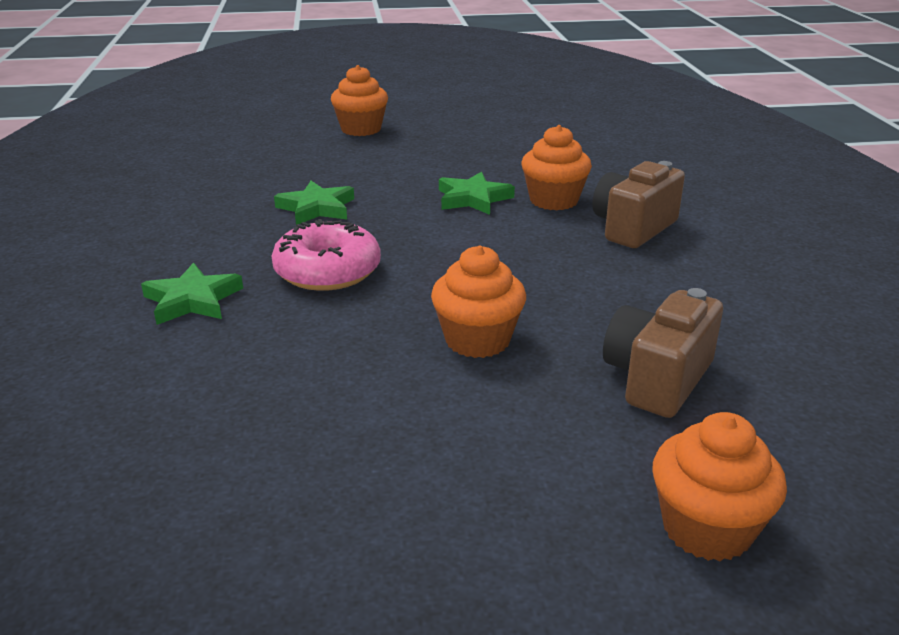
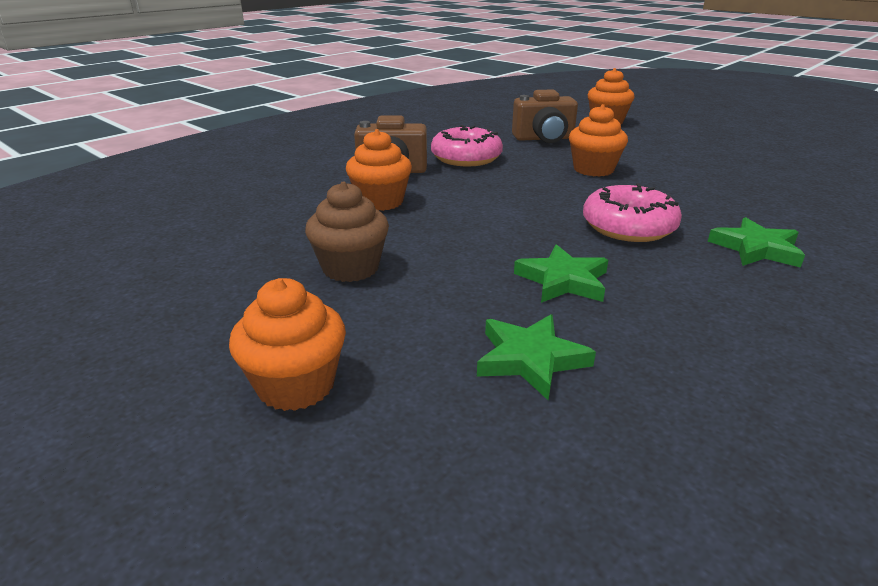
camera: 130 degrees left, 0 degrees up
green star [439,172,515,215] -> green star moved to [477,314,596,400]
none -> brown cupcake [305,181,389,282]
none -> pink donut [431,125,503,167]

